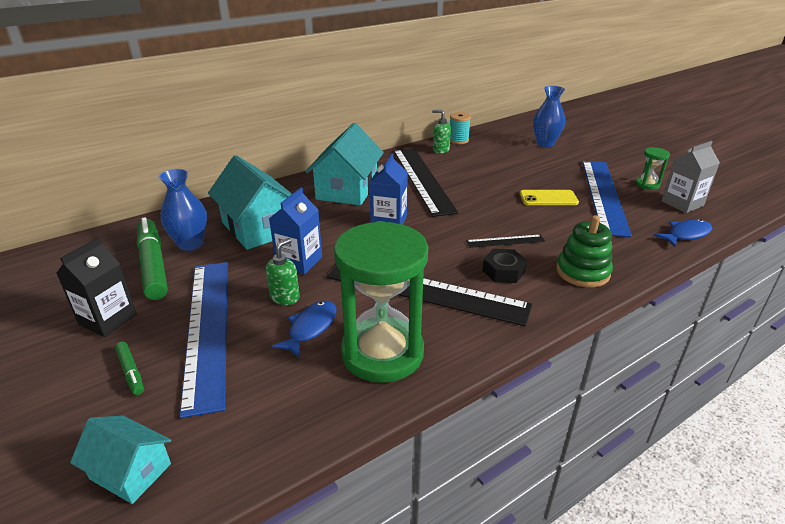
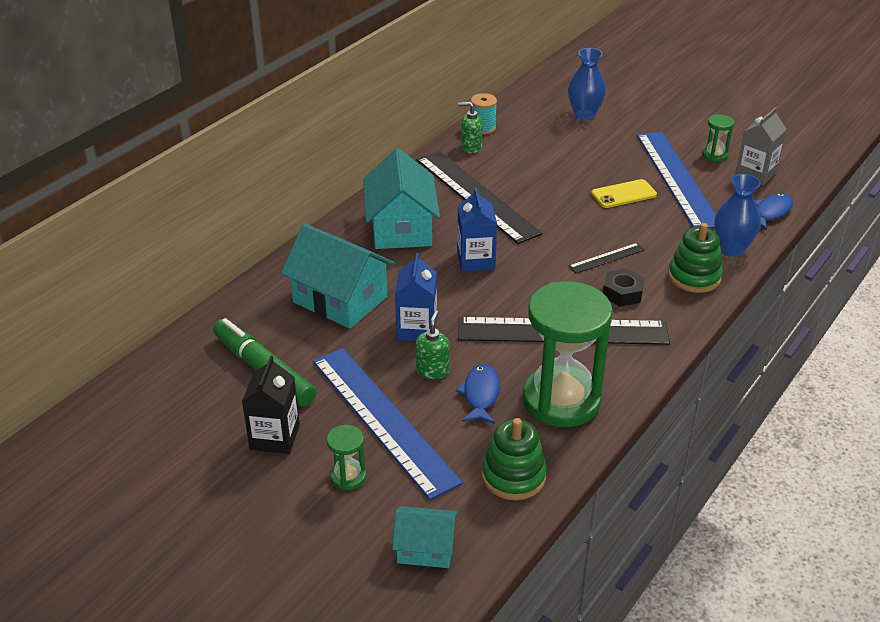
camera: 20 degrees left, 5 degrees up
green marker [115,342,144,395] -> green hourglass [327,425,366,490]
blue vase [159,169,207,251] -> blue vase moved to [714,174,761,257]
none -> green stacking toy [482,418,547,500]

